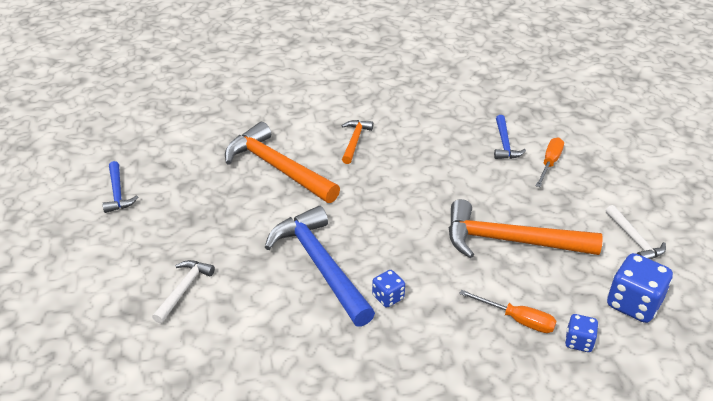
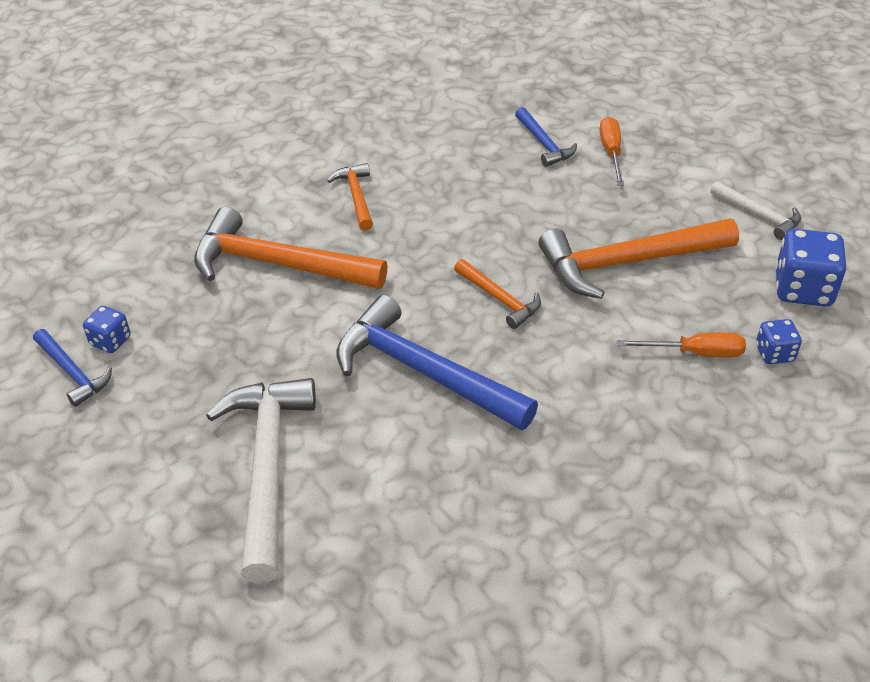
camera: 25 degrees left, 5 degrees up
white hammer [152,260,215,323] -> white hammer [206,378,316,583], size x1.97
blue dice [372,270,405,308] -> blue dice moved to [83,306,131,353]
none -> orange hammer [454,259,541,329]

